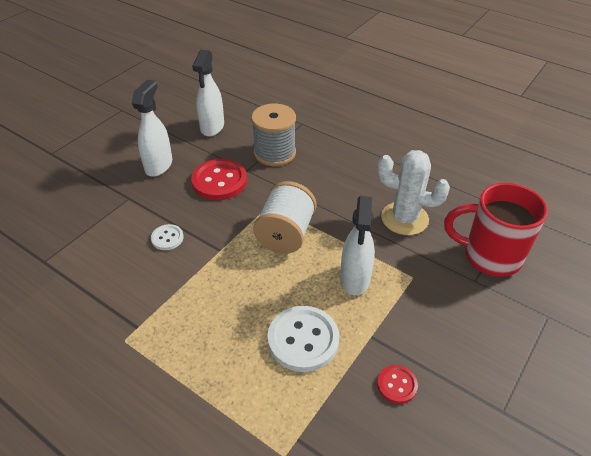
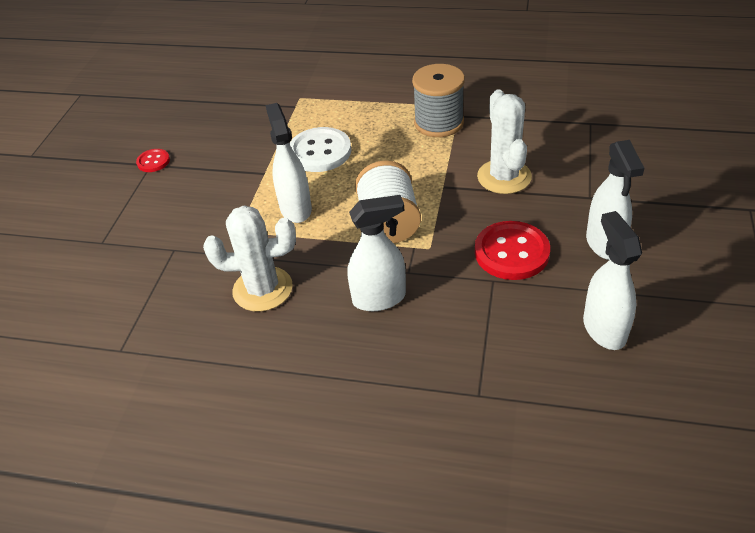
camera: 160 degrees right, 0 degrees up
white button [151,224,184,250] -> white cactus [477,89,532,194]
grey spool [251,104,296,166] -> grey spool moved to [412,64,465,137]
red button [377,365,418,404] -> red button moved to [136,149,170,172]
red mug [444,183,548,277] -> none
none -> white spray bottle [348,195,406,311]

